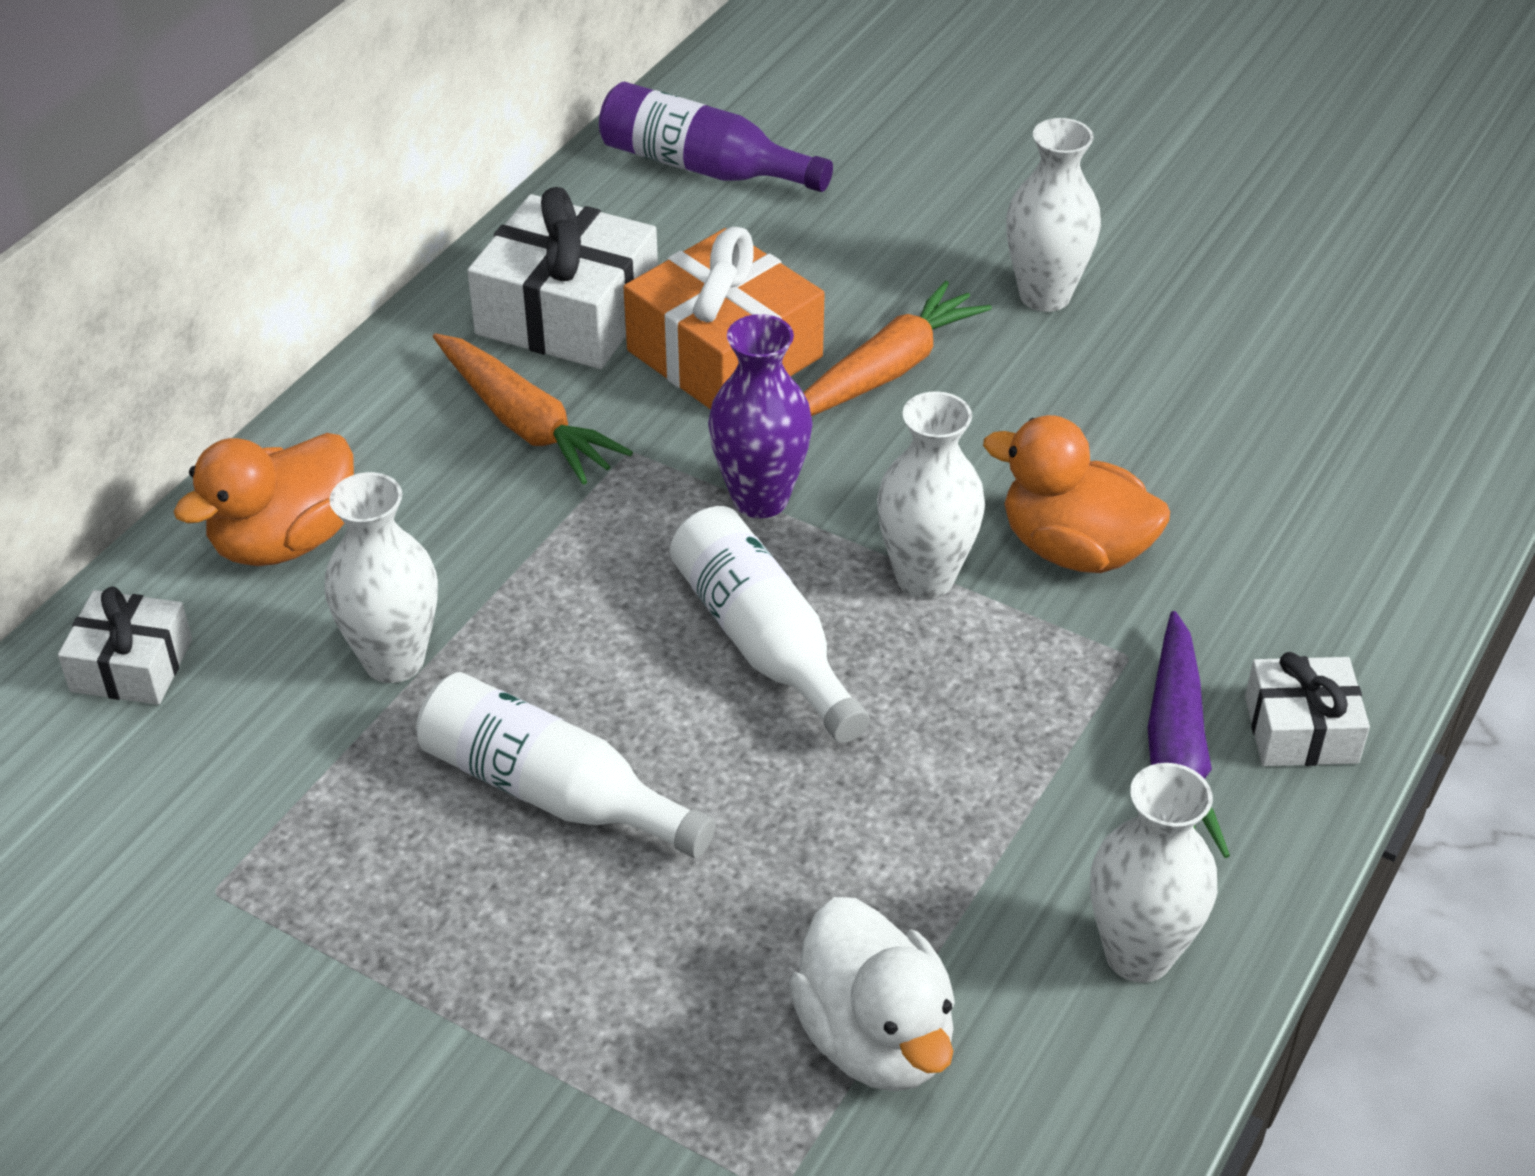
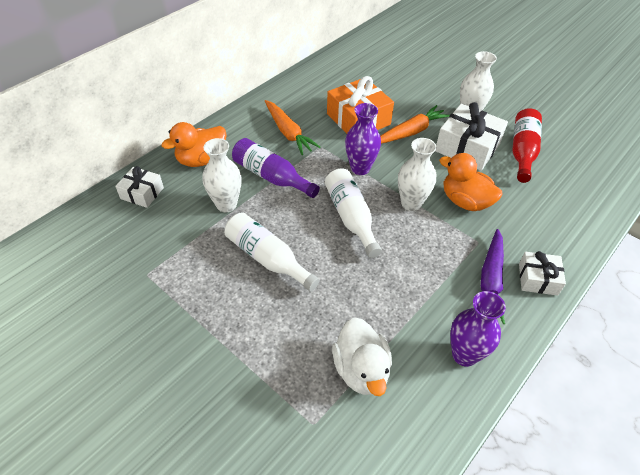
camera: 10 degrees right, 5 degrees up
white gift [467,187,658,369] -> white gift moved to [436,102,508,171]
purple bottle [599,82,833,192] -> purple bottle moved to [232,138,320,198]
white vase [1090,763,1217,983] -> purple vase [450,291,506,367]
none -> red bottle [512,108,542,183]

